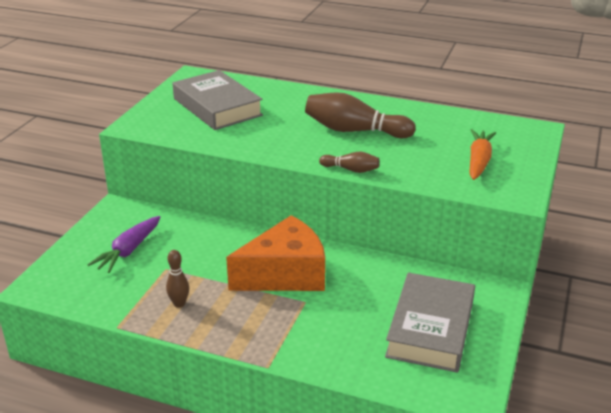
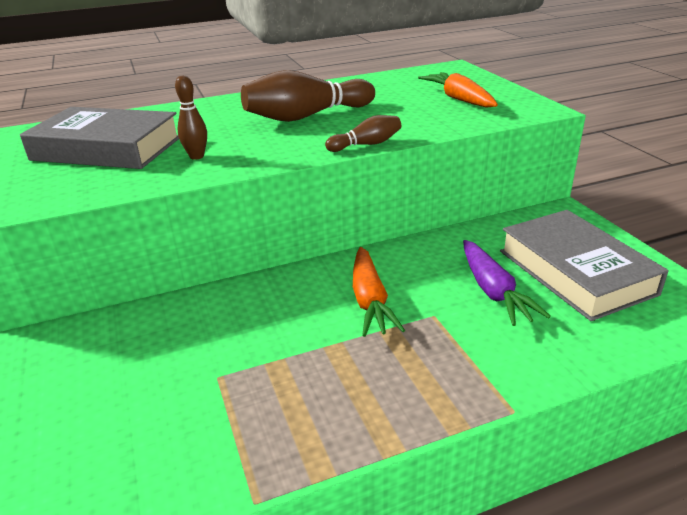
camera: 40 degrees left, 0 degrees up
purple carrot [87,216,160,273] -> purple carrot moved to [463,240,551,326]
brown bowling pin [166,250,189,308] -> brown bowling pin moved to [175,75,207,160]
orange cheese [226,215,325,291] -> orange carrot [353,247,405,337]

